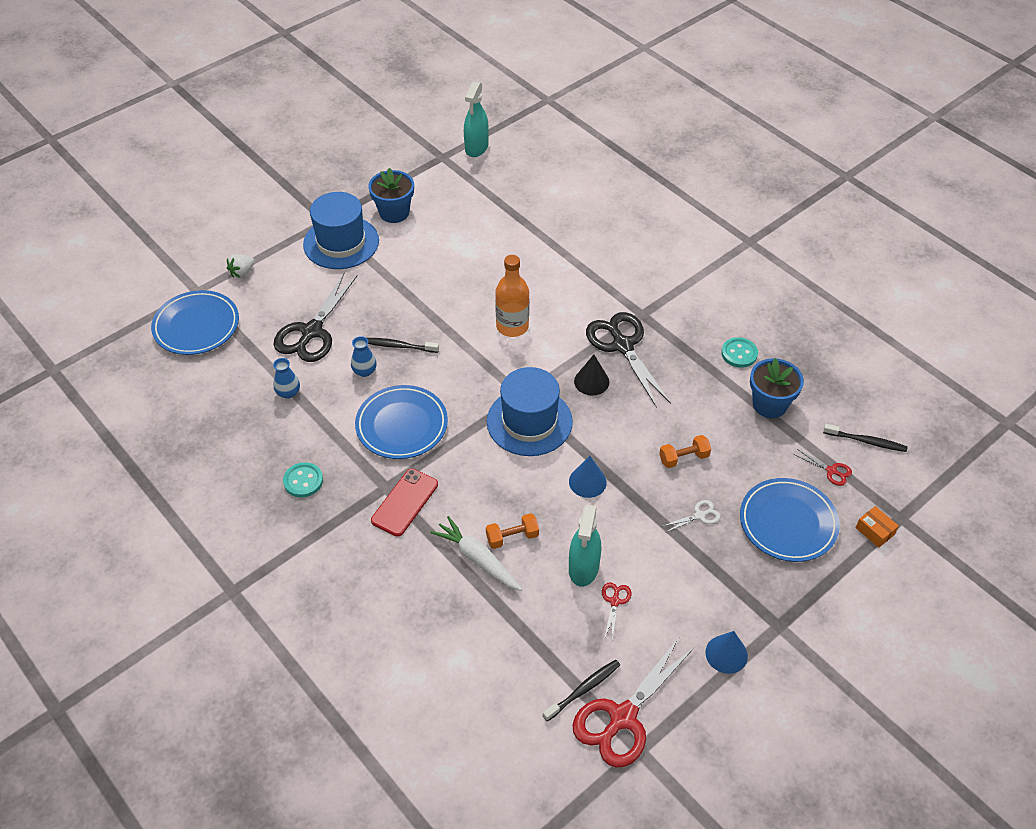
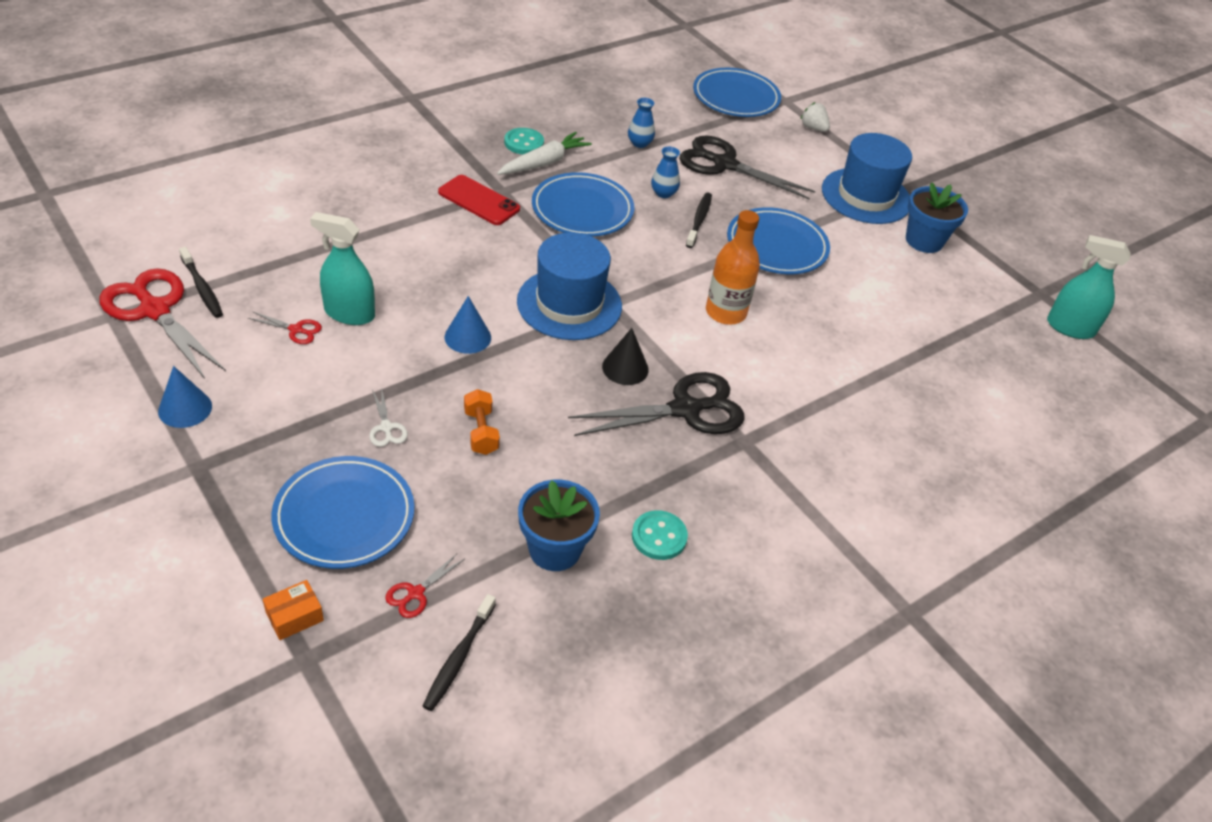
camera: 90 degrees right, 5 degrees down
white carrot [430,516,522,591] -> white carrot moved to [497,132,592,175]
orange dumbbell [486,513,539,549] -> none
none -> blue plate [727,207,830,274]

